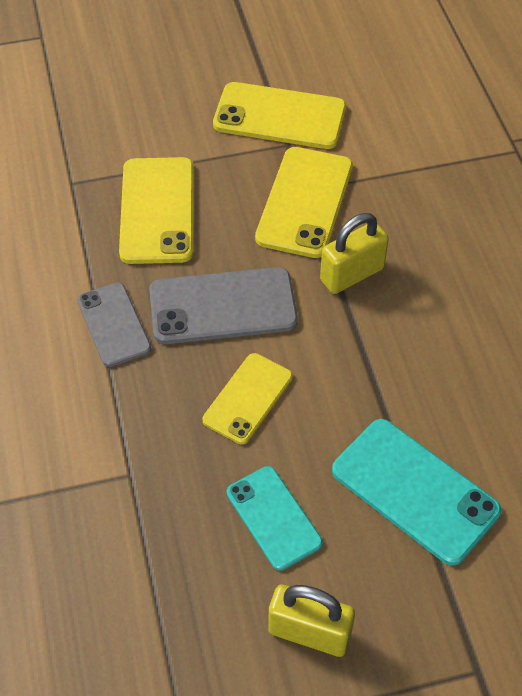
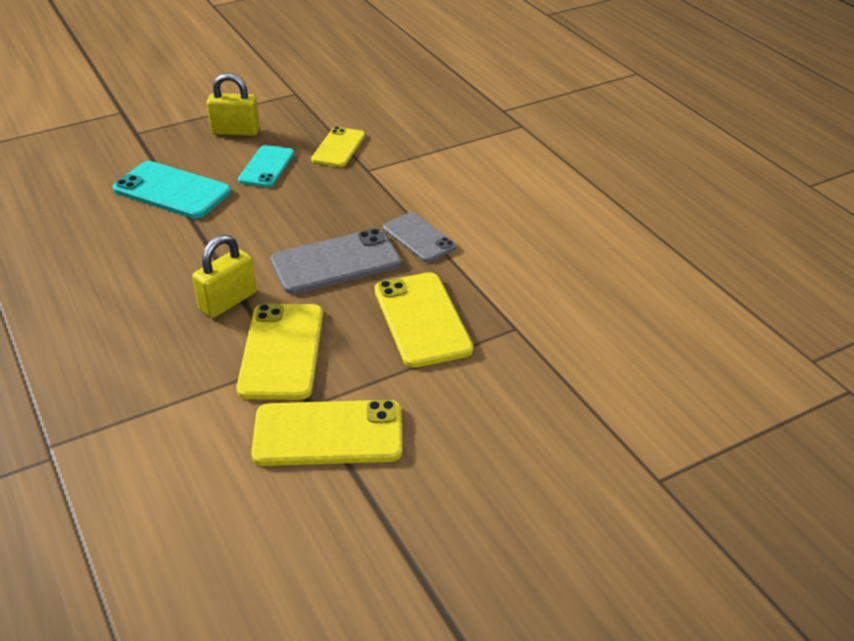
camera: 165 degrees right, 15 degrees down
yellow phone [203,353,293,444] -> yellow phone moved to [311,126,365,167]
turquoise phone [227,466,323,570] -> turquoise phone turned 60 degrees clockwise [238,145,294,187]

